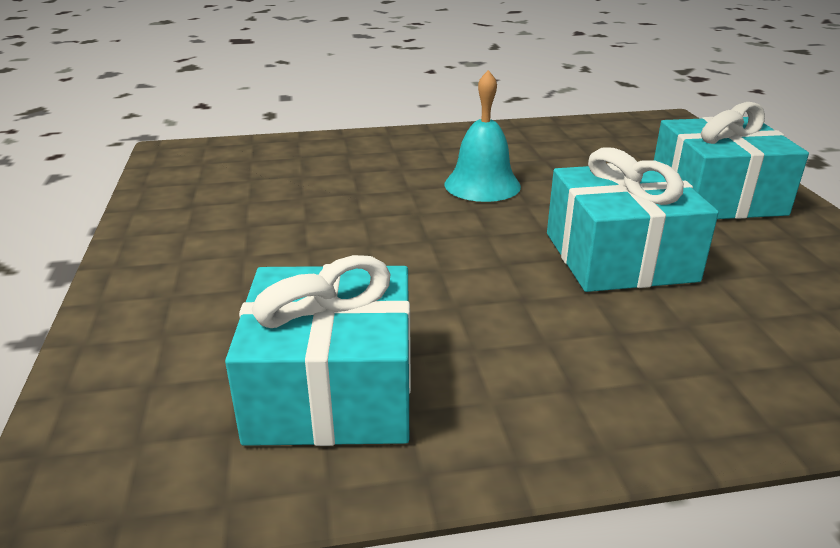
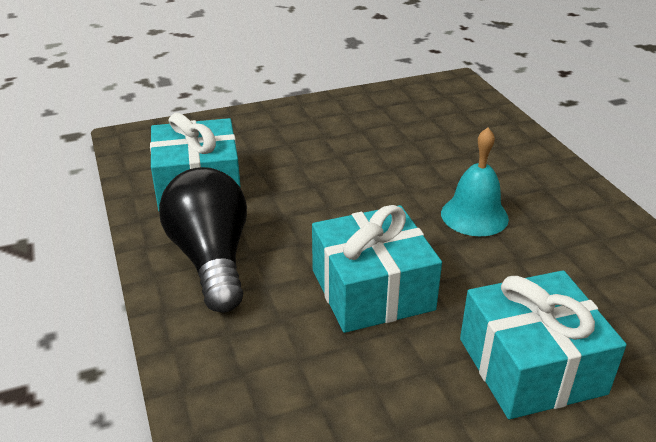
camera: 80 degrees right, 5 degrees up
none -> black light bulb [159,167,247,313]

